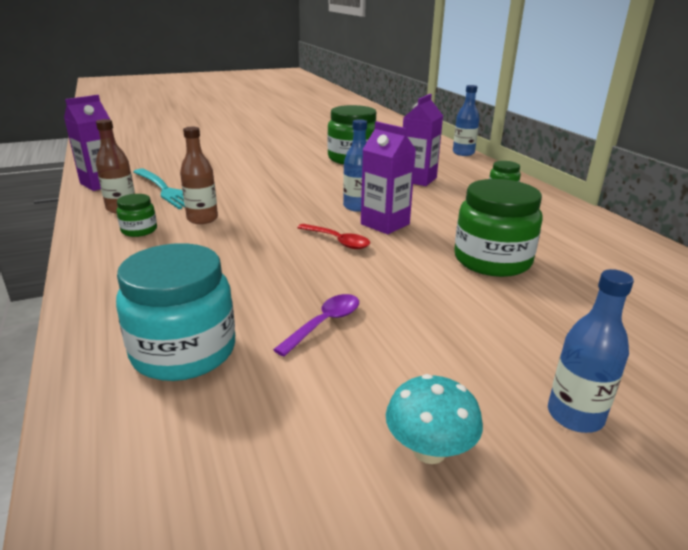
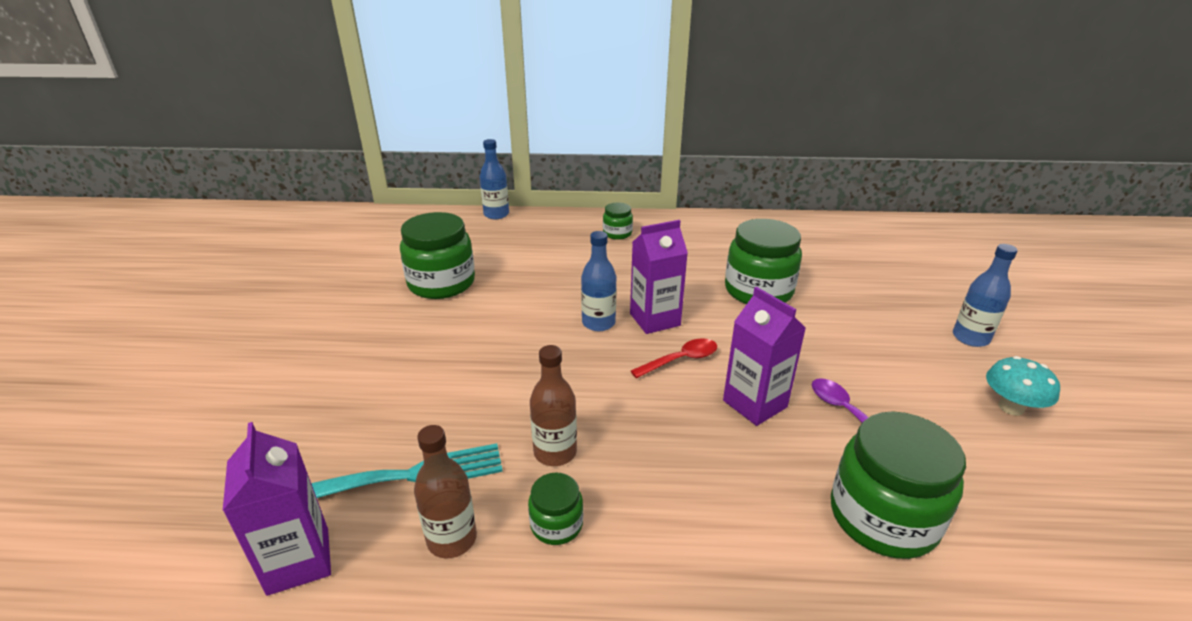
camera: 65 degrees left, 5 degrees up
turquoise jar [116,243,235,381] -> green jar [831,411,966,559]
purple carton [403,94,443,186] -> purple carton moved to [723,287,806,426]

